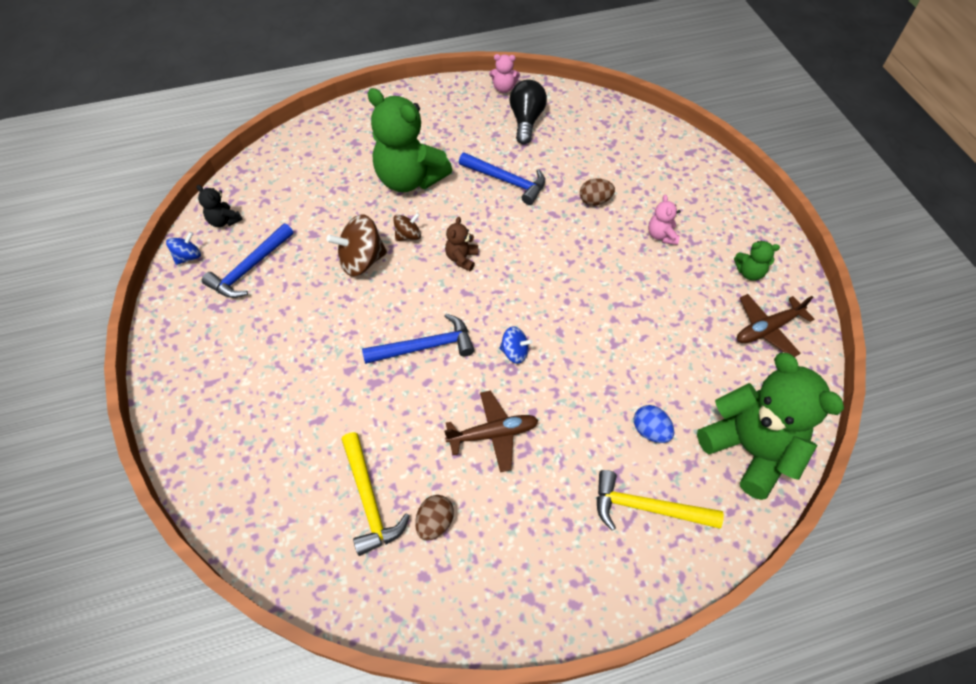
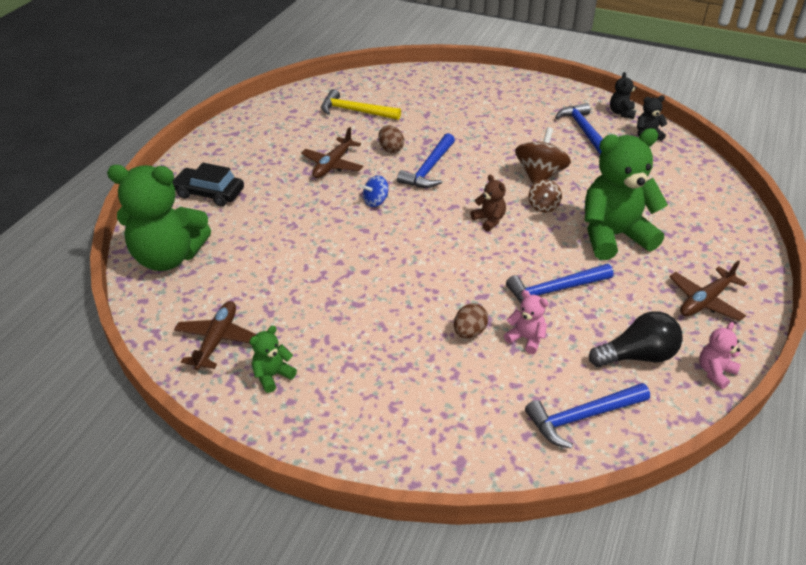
camera: 130 degrees right, 15 degrees down
blue spinning top [166,232,201,265] -> black teddy bear [610,72,637,119]
brown egg [415,495,454,540] -> brown egg moved to [378,125,404,153]
black light bulb [509,80,547,144] -> black light bulb turned 60 degrees counterclockwise [589,311,683,367]
yellow hammer [596,470,724,531] -> black car [172,163,244,207]
blue egg [634,405,674,443] -> none
pink teddy bear [648,194,681,245] -> pink teddy bear moved to [504,290,549,354]
none -> blue hammer [525,383,650,449]
none -> brown plane [669,260,747,321]

